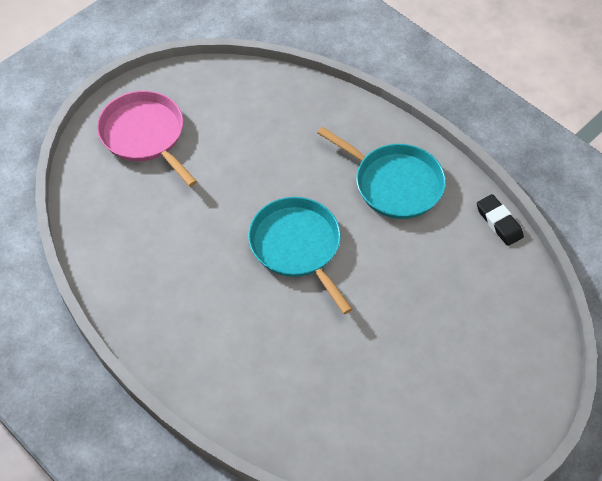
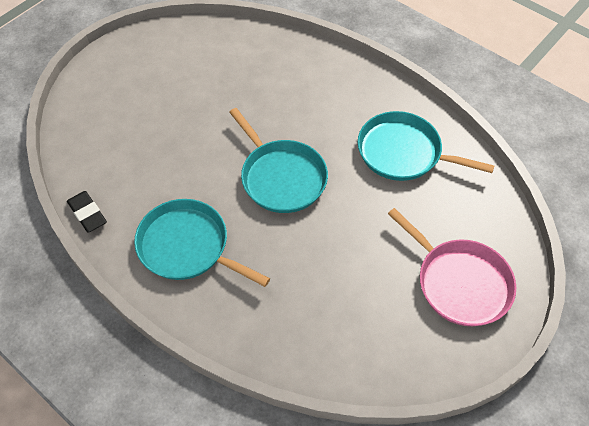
camera: 175 degrees right, 0 degrees up
none -> turquoise pan [358,111,494,181]

